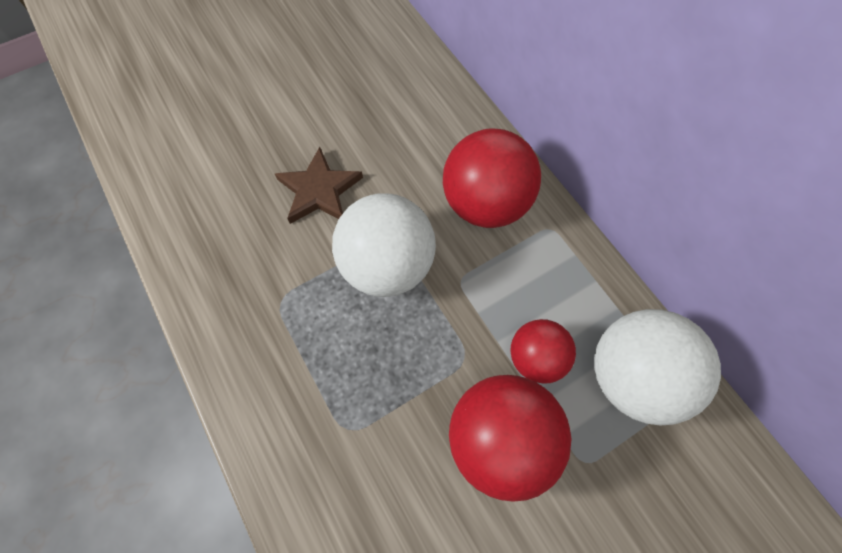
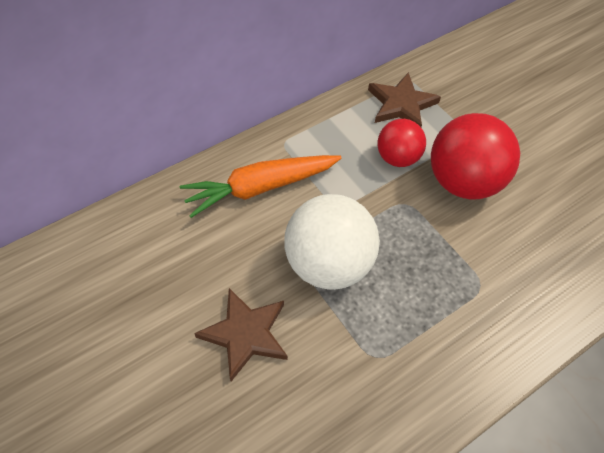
camera: 95 degrees left, 10 degrees down
red ball [443,128,541,228] -> orange carrot [180,155,341,218]
white ball [594,309,721,426] -> brown star [368,72,441,127]

